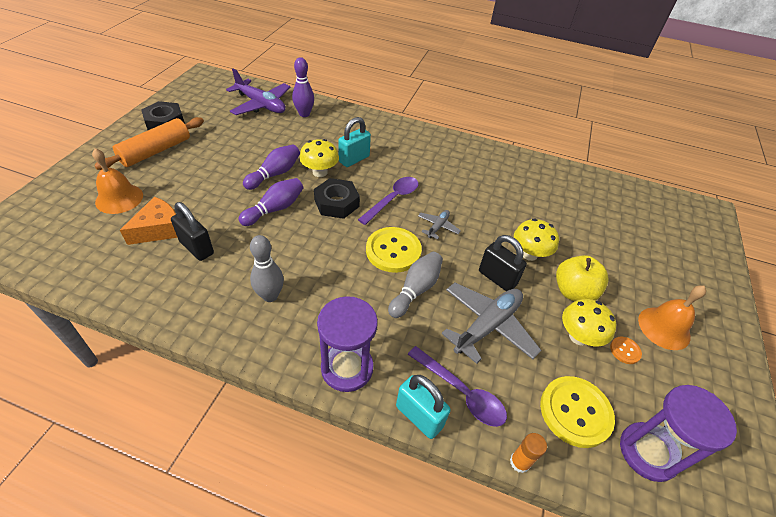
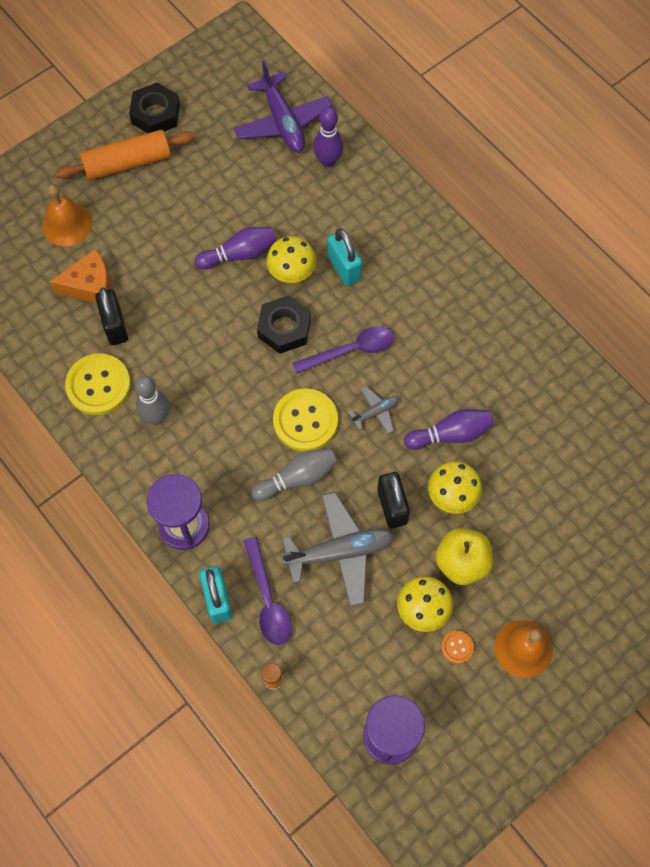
camera: 35 degrees right, 20 degrees up
purple bowling pin [238,178,303,226] -> purple bowling pin moved to [404,409,494,450]
turquoise padlock [338,117,371,167] -> turquoise padlock turned 75 degrees clockwise [327,228,362,286]
yellow button [540,376,615,448] -> yellow button moved to [65,353,131,415]

